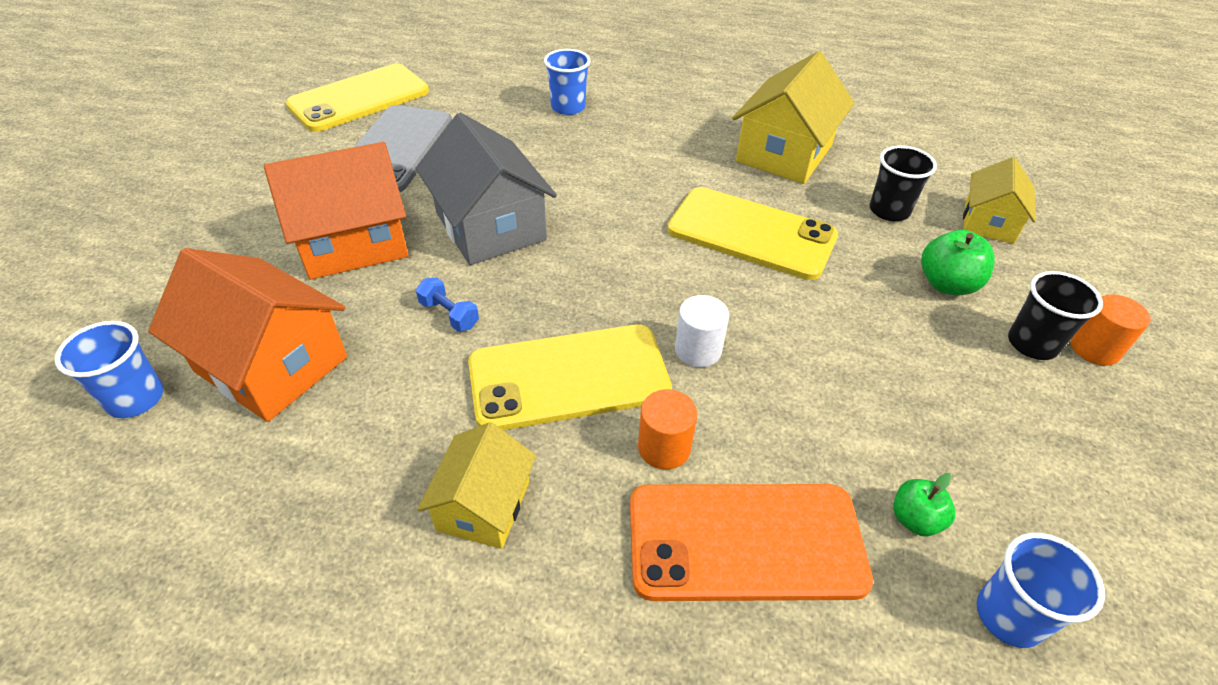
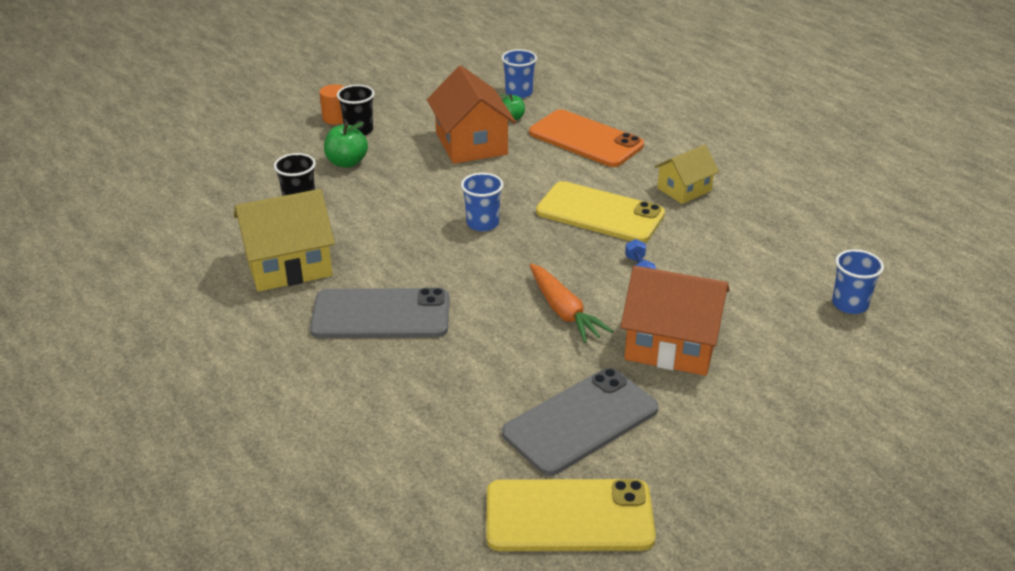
camera: 140 degrees left, 10 degrees down
orange house [148,248,347,422] -> orange house moved to [427,66,516,164]
grey house [416,113,557,265] -> orange carrot [530,264,613,343]
blue cup [544,49,590,115] -> blue cup moved to [461,173,504,231]
orange cylinder [638,389,697,470] -> none
yellow phone [667,187,838,280] -> none
white cylinder [675,295,729,367] -> none
yellow house [963,157,1036,244] -> none
none -> grey phone [310,288,450,338]

